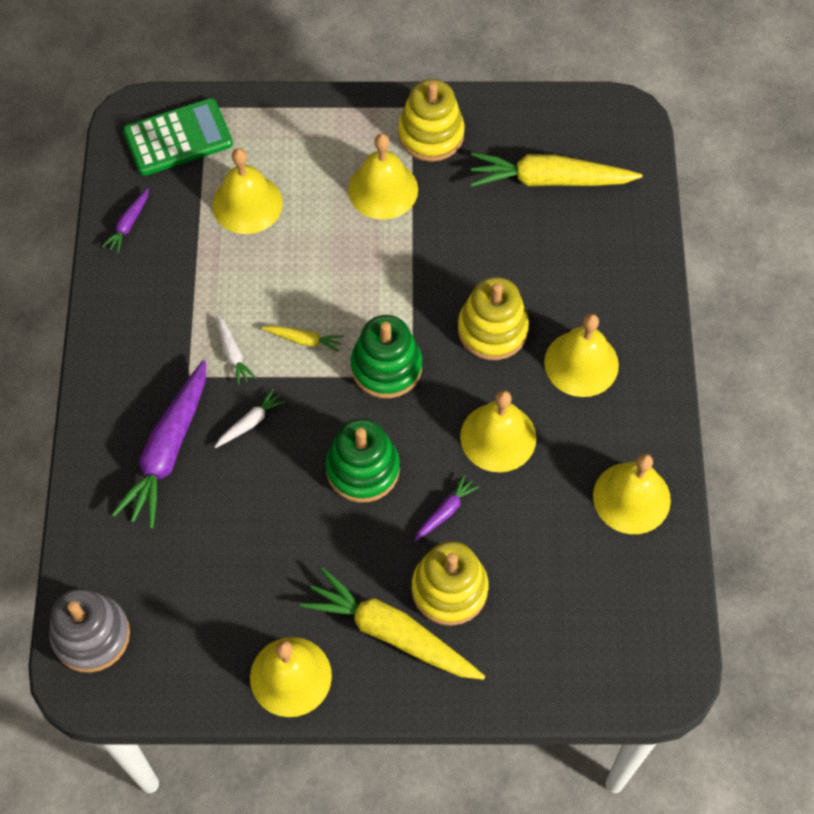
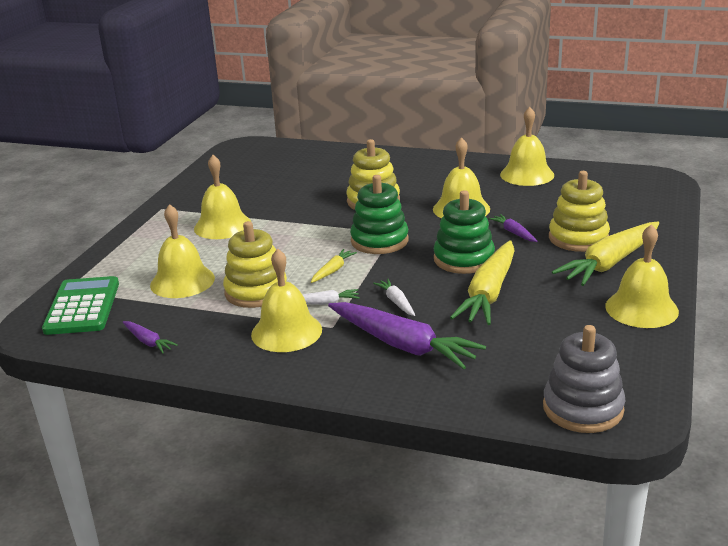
camera: 70 degrees left, 35 degrees down
yellow stacking toy [398,79,464,162] -> yellow stacking toy moved to [223,221,287,308]
yellow carrot [470,153,642,187] -> yellow carrot moved to [450,240,515,325]
yellow bell [544,314,619,397] -> yellow bell moved to [251,248,322,352]

